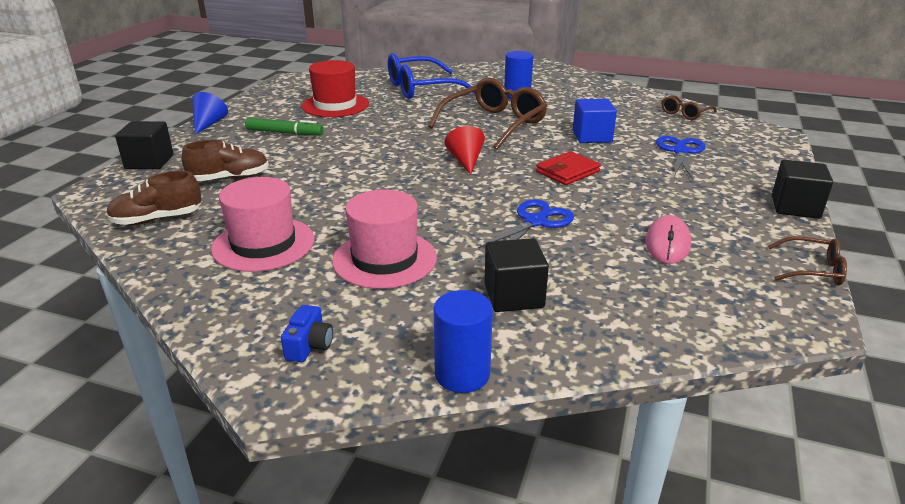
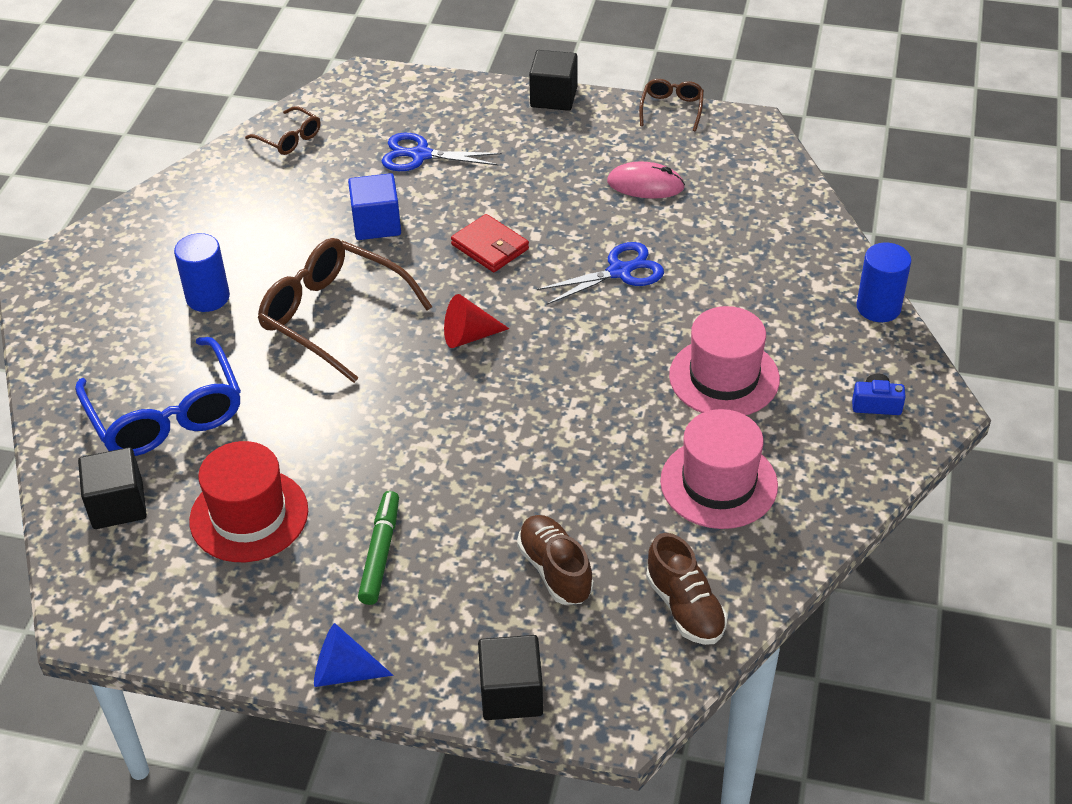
camera: 95 degrees left, 15 degrees up
blue scissors [478,199,574,248] -> blue scissors turned 120 degrees clockwise [537,242,664,305]
black cube [484,238,549,312] -> black cube moved to [78,447,147,529]

